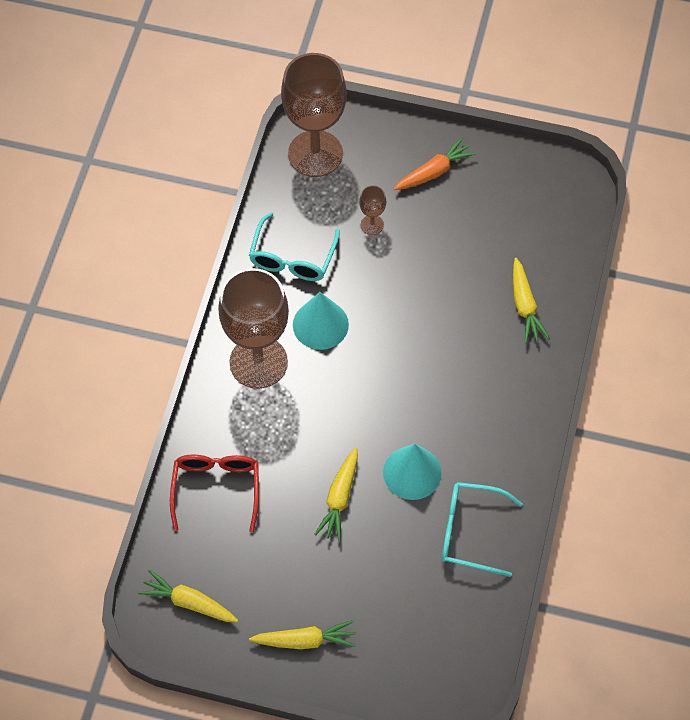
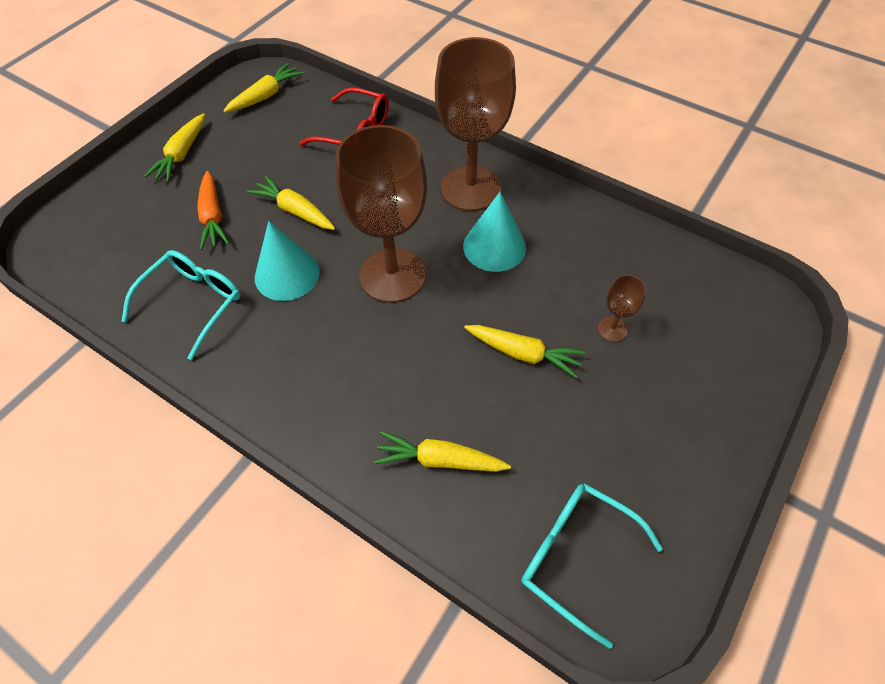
camera: 110 degrees right, 5 degrees down
turquoise glasses [249,212,340,281] -> turquoise glasses moved to [521,483,663,649]
brown goblet [281,53,347,177] -> brown goblet moved to [335,125,427,303]
orange carrot [394,138,476,190] -> orange carrot moved to [197,171,229,250]
none -> yellow carrot [464,325,585,378]

